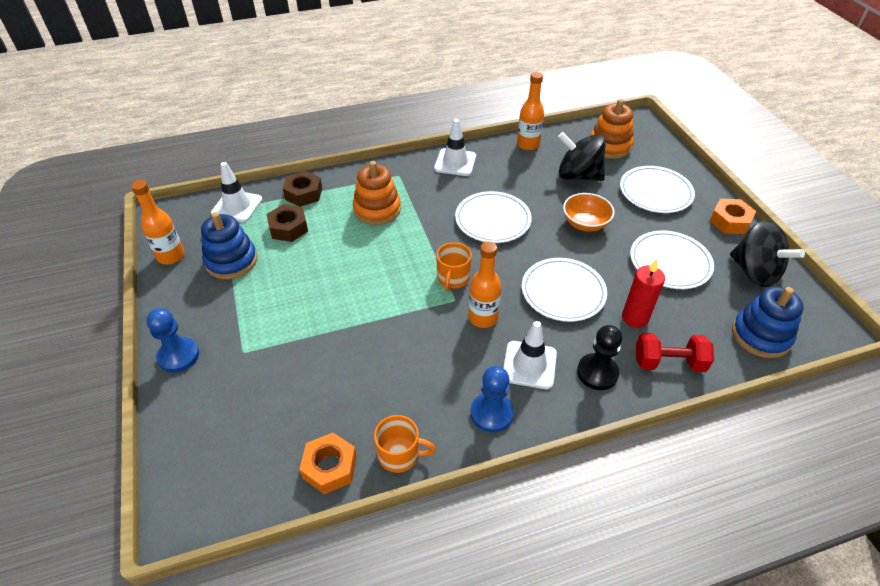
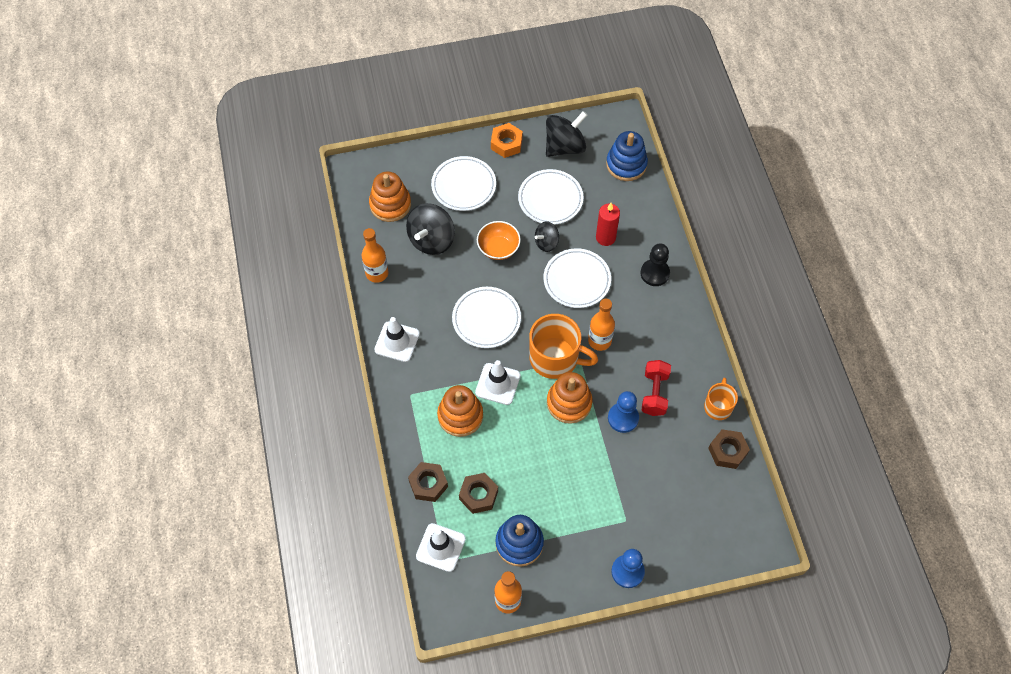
camera: 85 degrees left, 15 degrees up
orange nut [299,433,357,494] -> brown nut [708,429,750,469]
orange mug [436,242,472,291] -> orange mug [529,314,598,379], size x1.74
blue pawn [471,366,514,433] -> blue pawn moved to [608,391,639,433]
white traffic cone [503,321,557,389] -> white traffic cone moved to [475,360,521,405]
red dumbbell [636,333,714,372] -> red dumbbell moved to [642,360,671,416]
none -> black spinning top [535,222,559,252]
none -> orange stacking toy [547,372,592,424]

